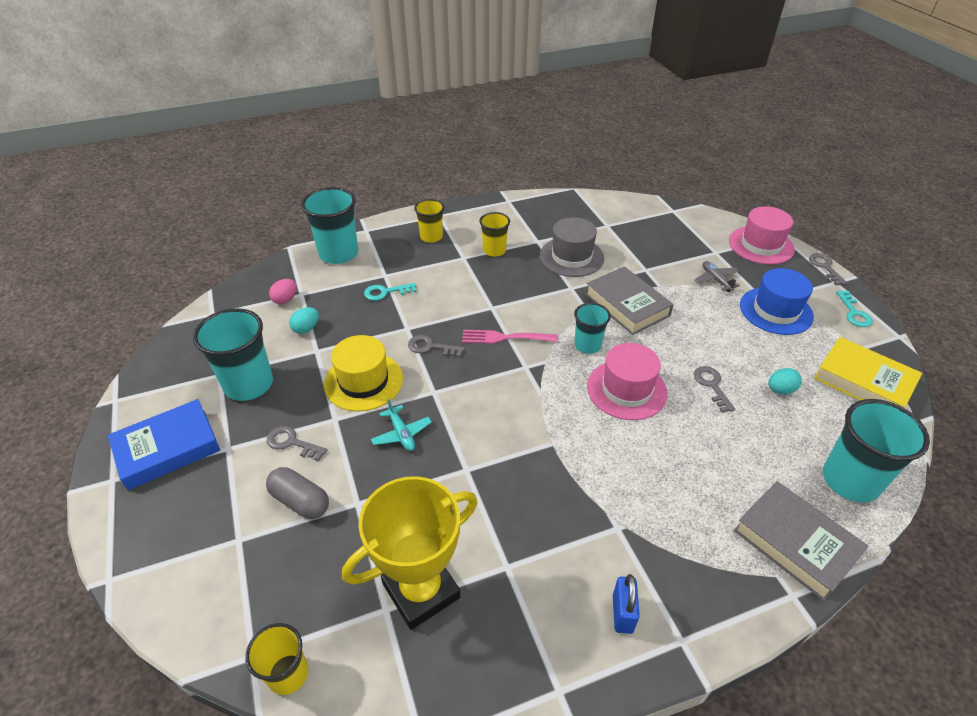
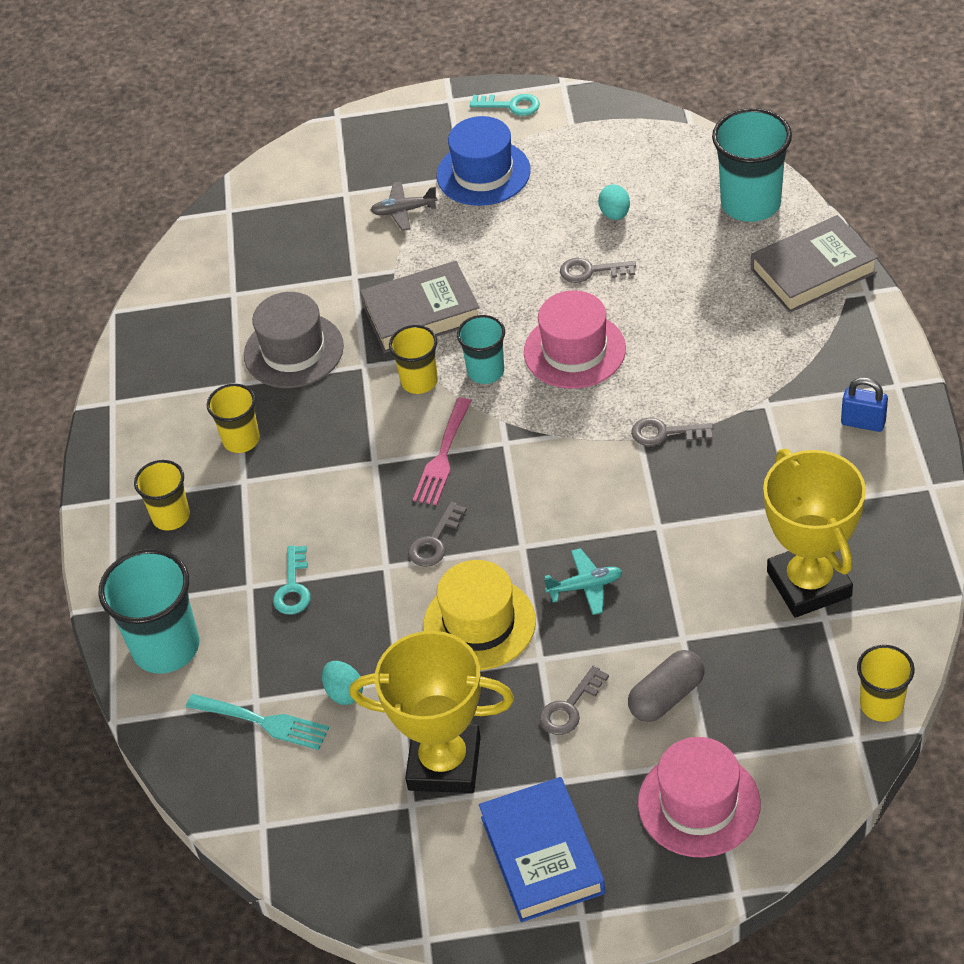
camera: 70 degrees left, 5 degrees up
turquoise cup [193,308,273,401] -> yellow trophy [350,631,514,793]
pink egg [269,279,297,304] -> turquoise fork [186,694,329,750]
pink hat [729,206,795,265] -> pink hat moved to [638,737,760,857]
grey key [809,253,847,285] -> grey key moved to [631,418,713,446]
yellow book [814,337,922,407] -> none
none -> yellow cup [389,325,438,394]

